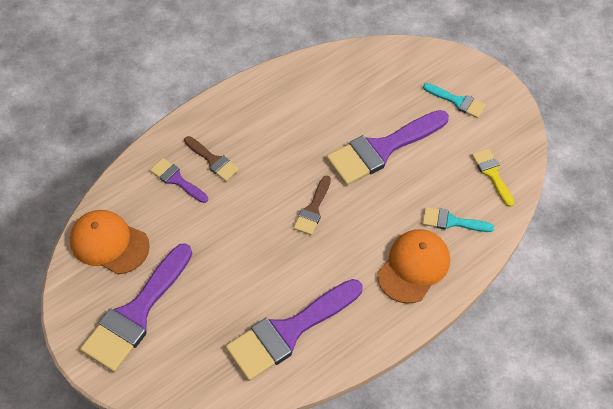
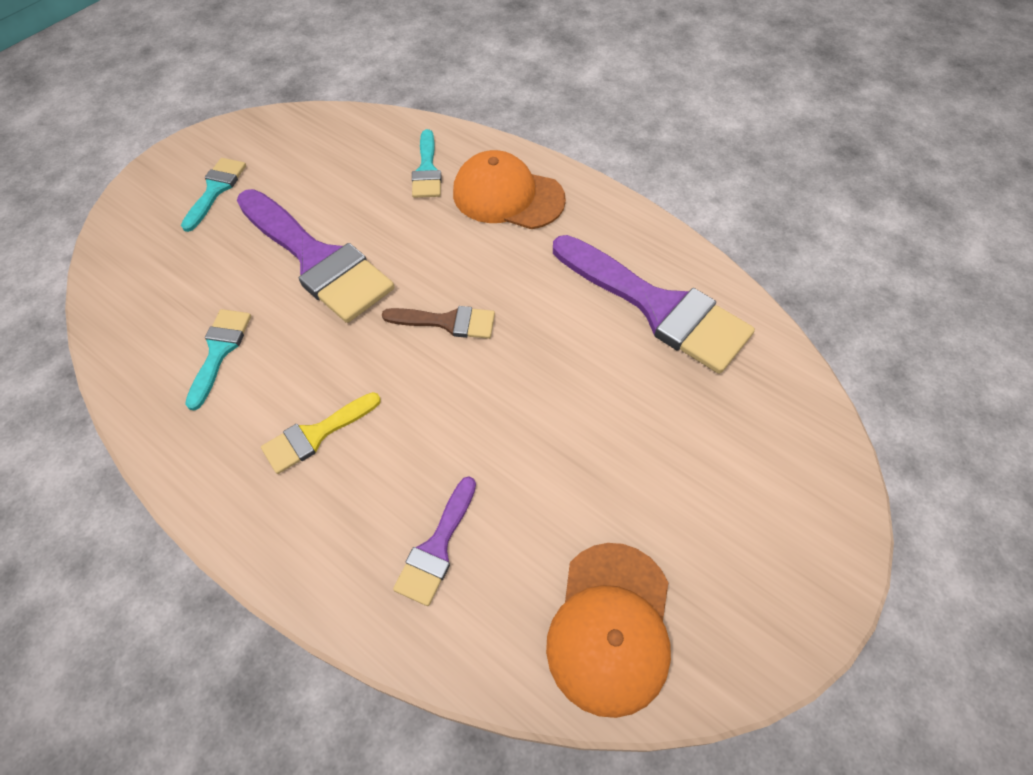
camera: 105 degrees left, 0 degrees up
purple brush [80,243,192,372] -> none
brown brush [184,136,239,181] -> none
yellow brush [472,148,514,207] -> yellow brush moved to [261,392,381,474]
none -> turquoise brush [185,309,251,411]

